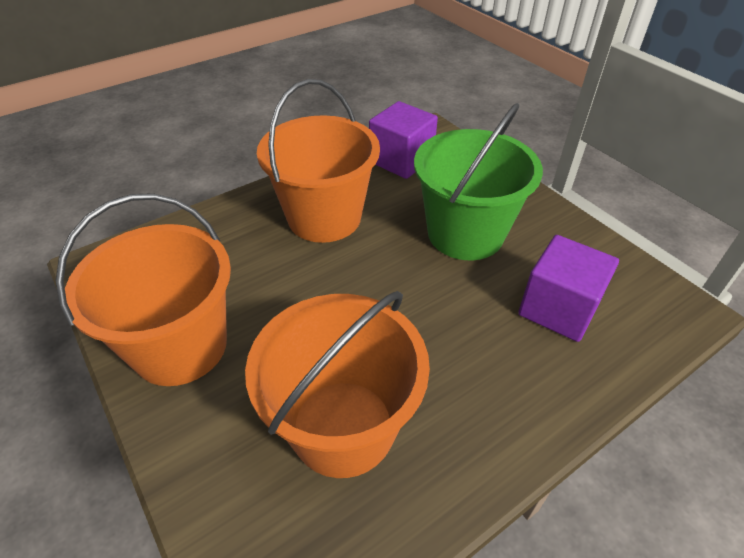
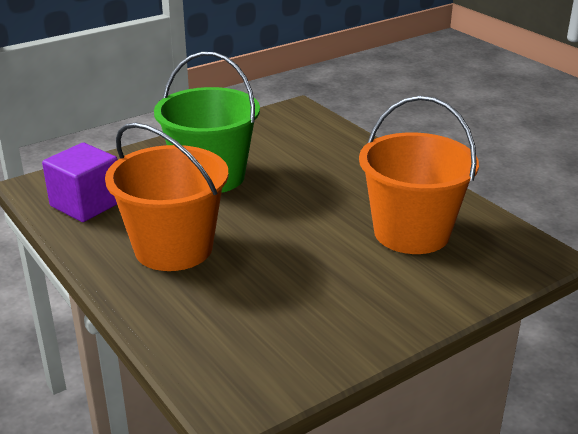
camera: 90 degrees left, 15 degrees down
orange bucket [56,193,231,386] -> none
purple cube [518,235,619,342] -> none

